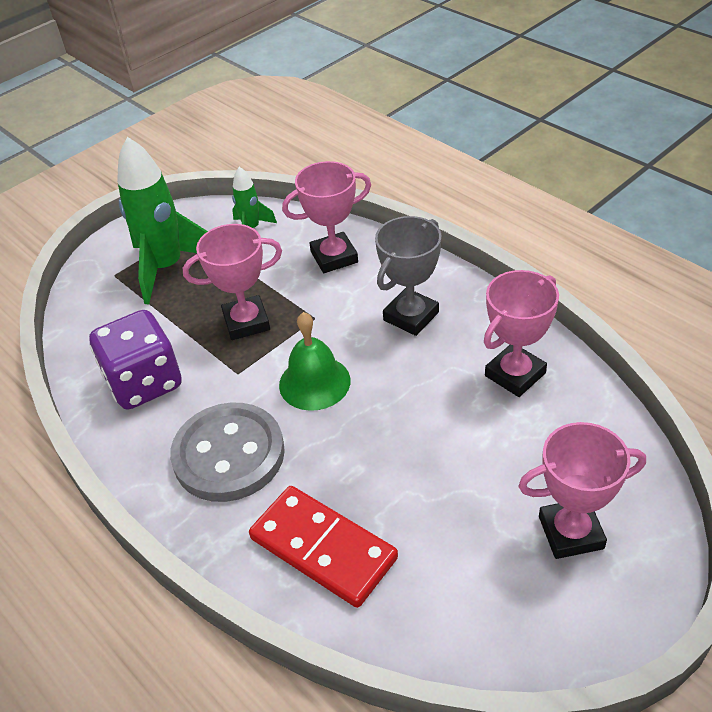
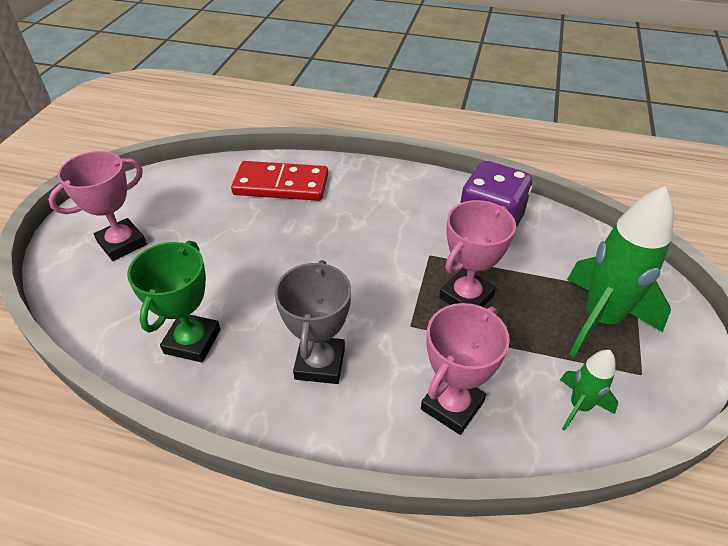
camera: 145 degrees right, 0 degrees up
grey button [170,403,285,502] -> none
green bell [279,312,350,411] -> none
pink trophy [484,270,559,397] -> green trophy [127,241,221,362]

